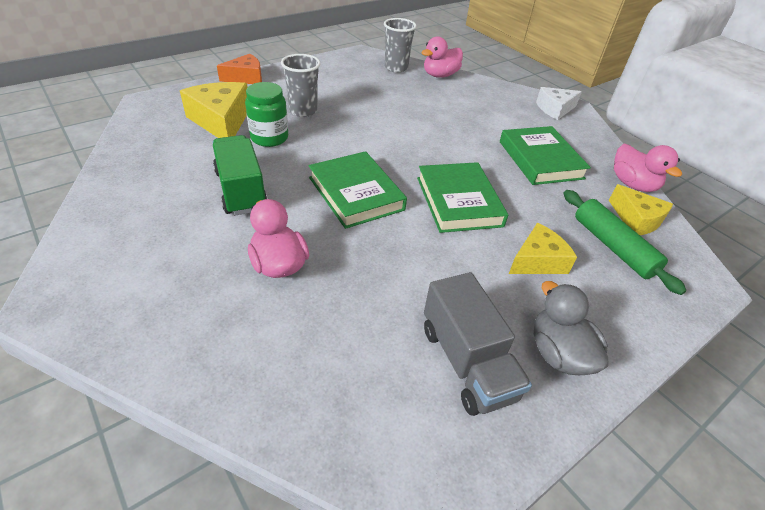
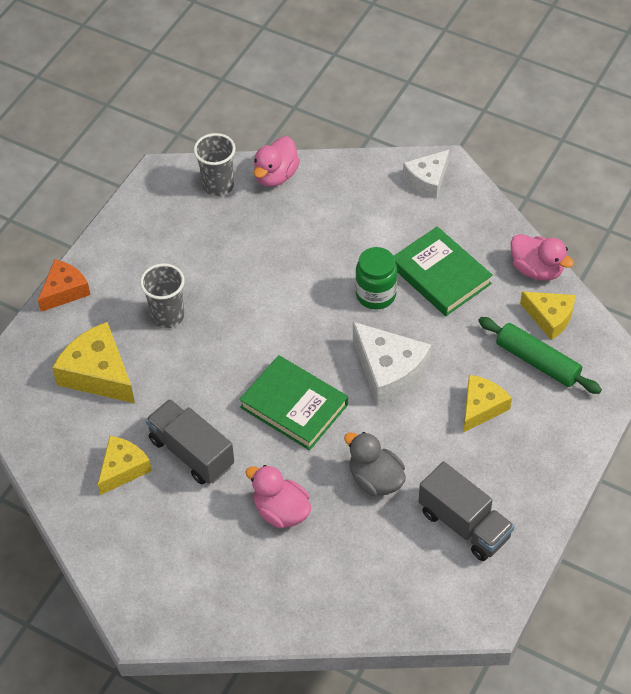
camera: 20 degrees left, 10 degrees up
green truck [212,135,268,216] -> grey truck [146,399,234,485]
green jar [245,82,288,147] -> green jar moved to [355,247,397,310]
green book [417,162,508,233] -> white cheese [353,322,431,405]
grey duck [534,281,608,375] -> grey duck moved to [344,432,406,496]
none -> yellow cheese [98,436,152,495]

